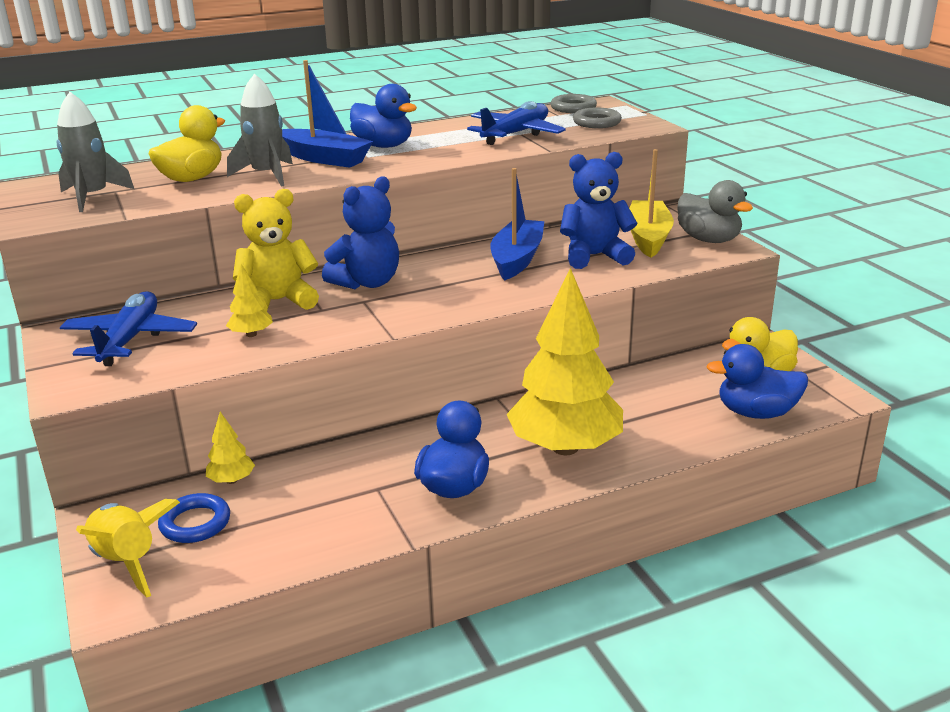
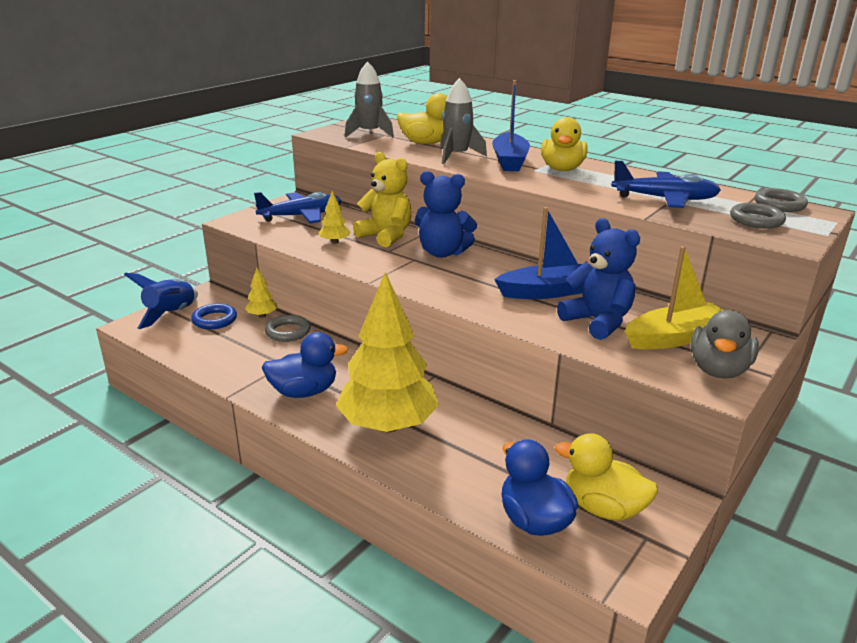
camera: 60 degrees right, 0 degrees up
yellow rocket [76,499,180,597] -> blue rocket [124,273,198,329]
blue duck [350,84,417,148] -> yellow duck [541,117,588,171]
none -> grey ring [265,315,310,342]

